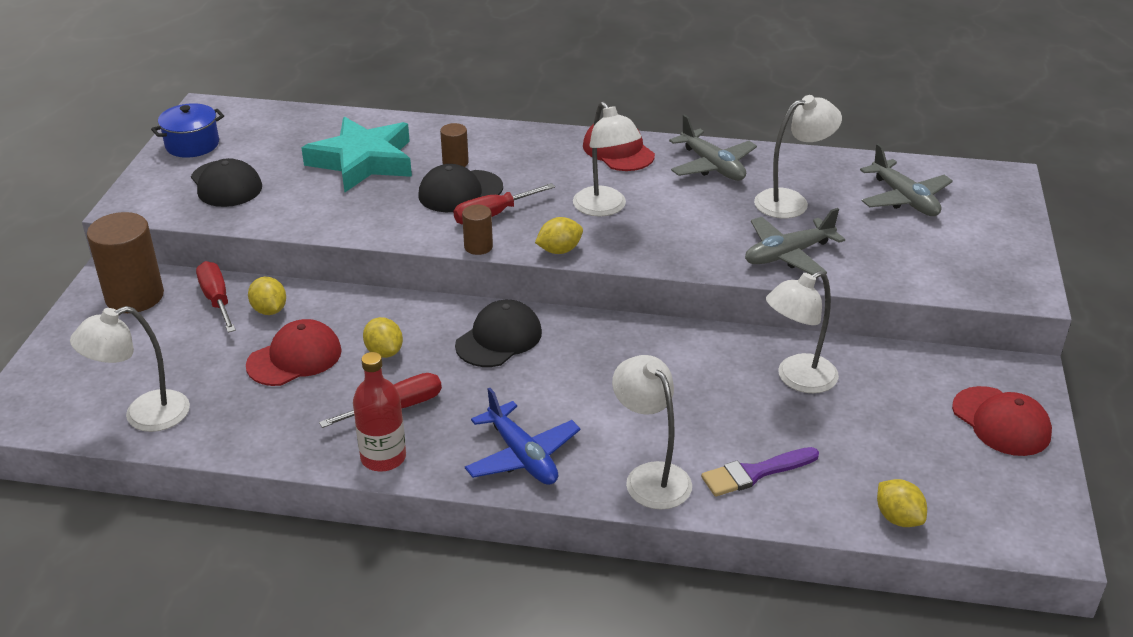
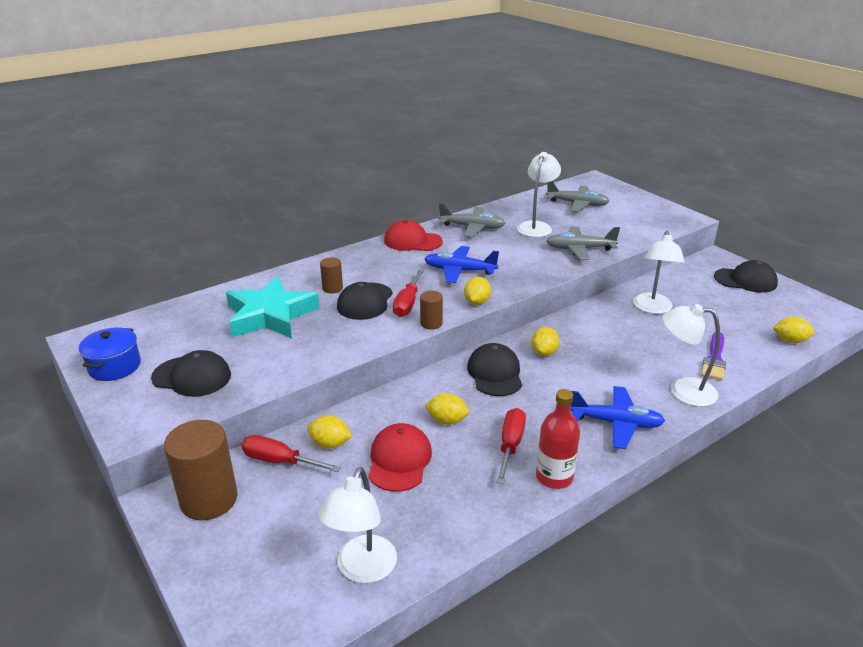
camera: 45 degrees left, 5 degrees down
white lamp [573,101,641,217] -> blue plane [424,246,499,283]
grey plane [745,208,845,275] -> grey plane turned 75 degrees clockwise [546,226,620,260]
red cap [952,386,1052,456] -> black cap [714,260,778,293]
none -> yellow lemon [531,327,559,356]

